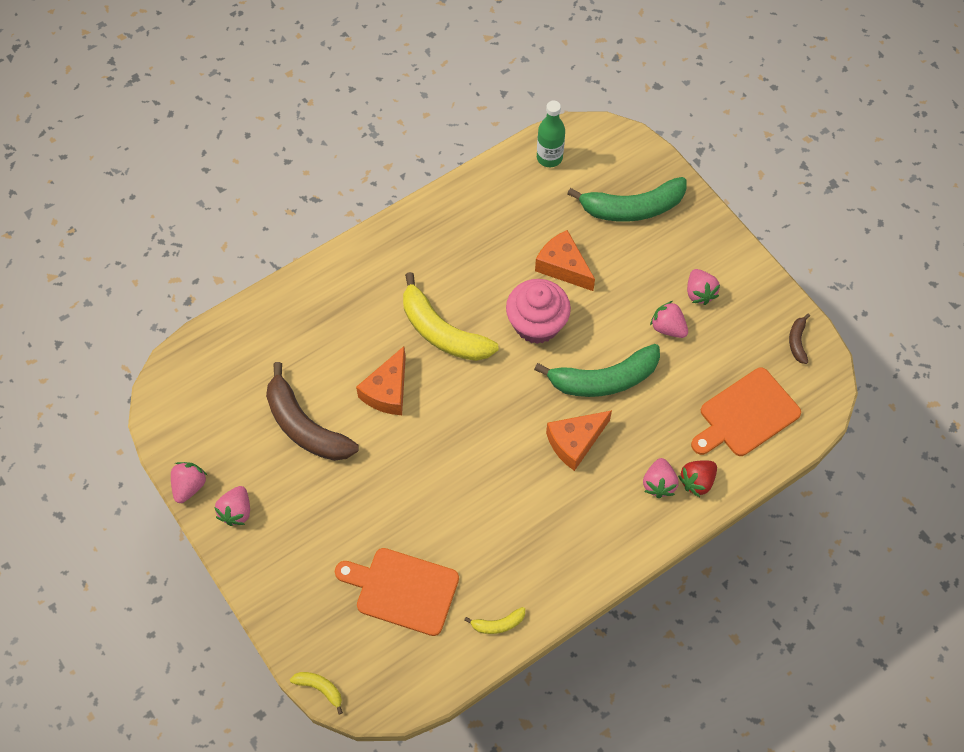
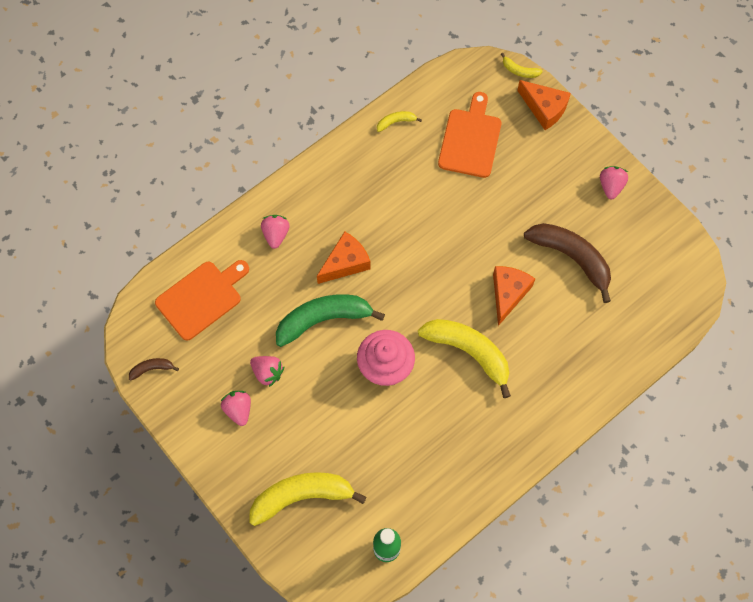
camera: 175 degrees right, 5 degrees up
pink strawberry [171,462,207,503] -> none
orange cutting board [335,548,459,636] -> orange cutting board turned 90 degrees counterclockwise [438,92,501,178]
orange cheese [535,230,595,291] -> orange cheese moved to [517,80,571,130]
green banana [567,177,686,222] -> yellow banana [249,472,367,526]
red strawberry [678,460,717,497] -> none
brown banana [789,313,810,364] -> brown banana turned 105 degrees counterclockwise [129,358,179,381]

